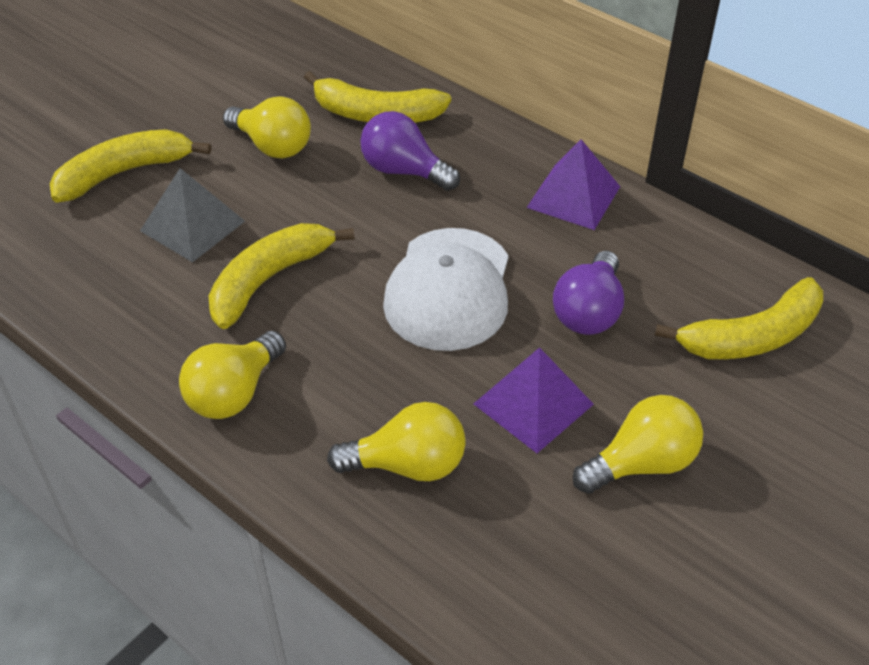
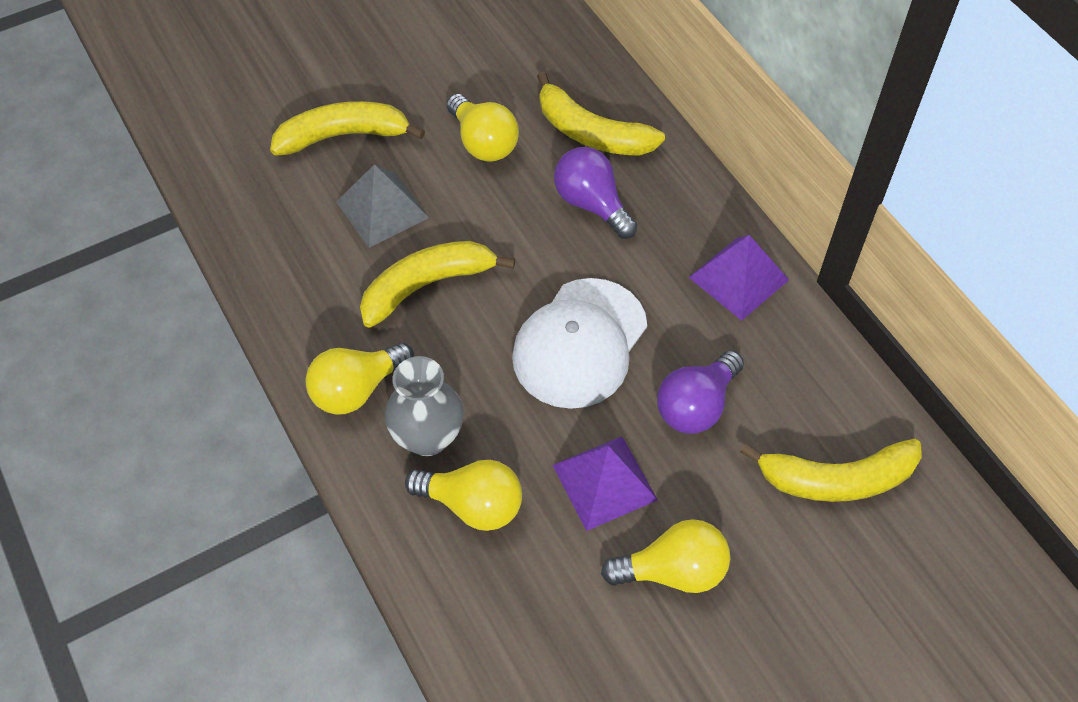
camera: 20 degrees right, 10 degrees up
none -> grey vase [385,356,464,456]

